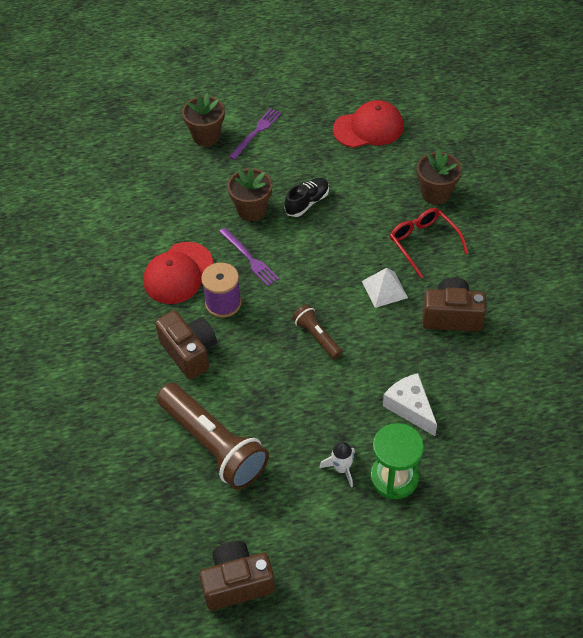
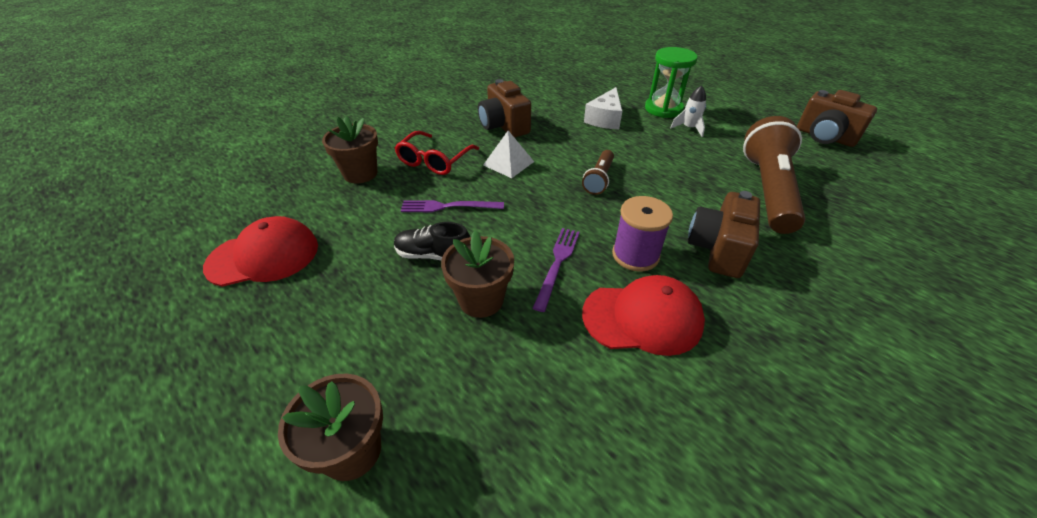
camera: 125 degrees left, 10 degrees down
purple fork [229,108,281,160] -> purple fork moved to [401,200,504,212]
red cap [333,100,404,148] -> red cap turned 120 degrees clockwise [203,216,318,287]

